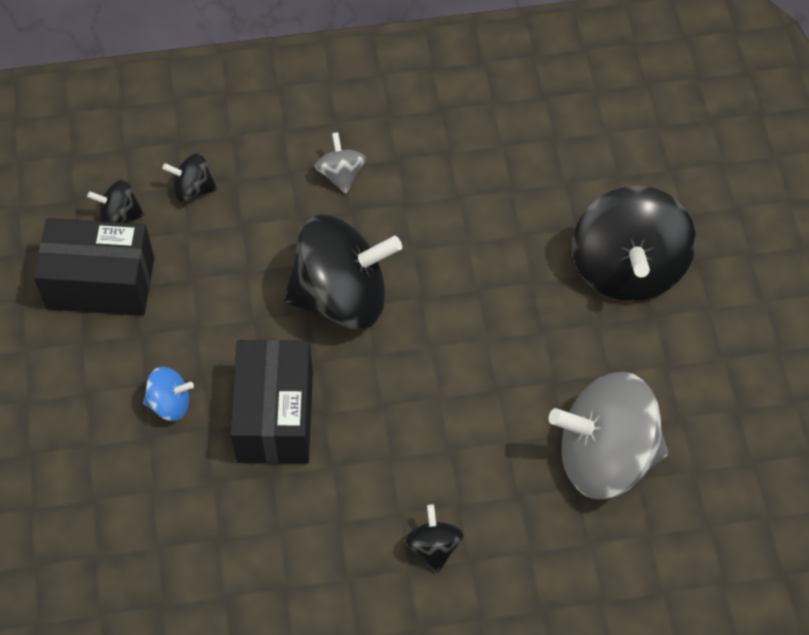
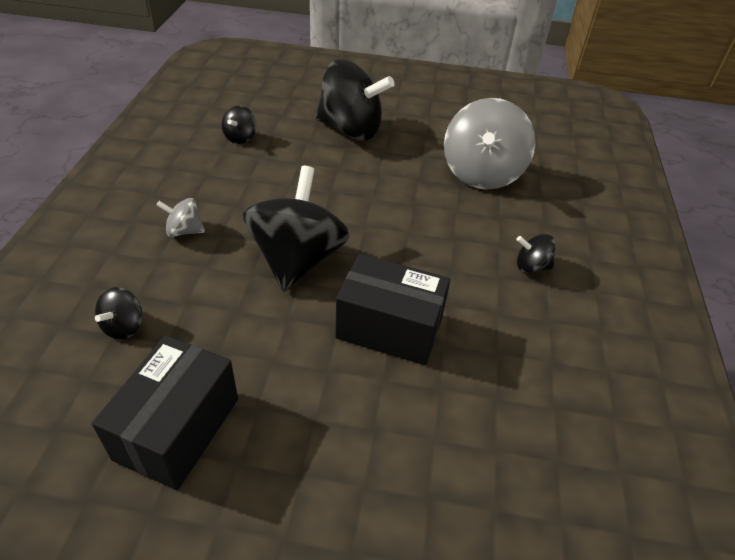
camera: 75 degrees left, 15 degrees down
black spinning top [87,179,144,223] -> black spinning top moved to [222,106,257,144]
blue spinning top [143,367,194,421] -> none

